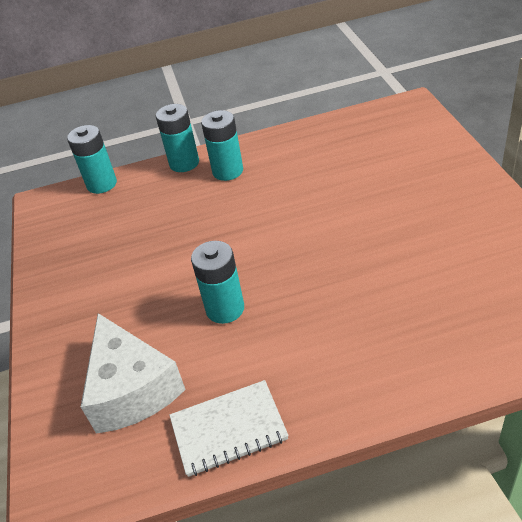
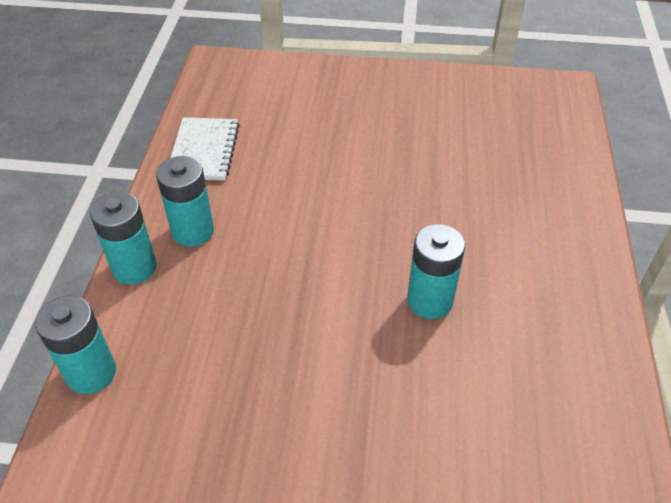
camera: 75 degrees left, 5 degrees up
white cheese [81,313,186,434] -> none
white notebook [169,380,289,477] -> white notebook moved to [171,117,240,181]

